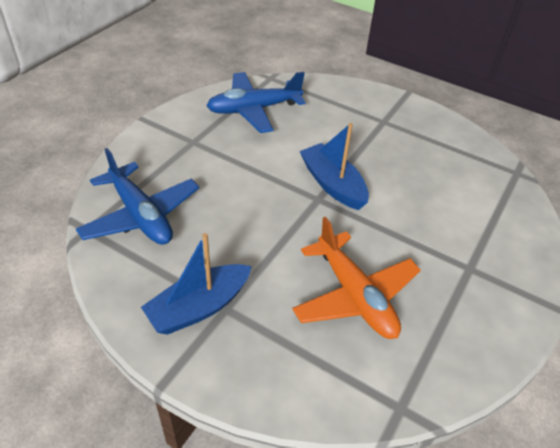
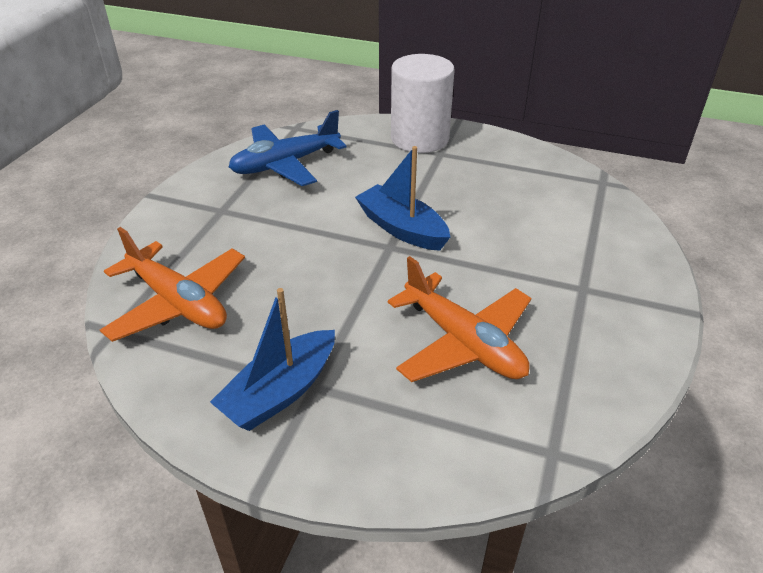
camera: 10 degrees left, 5 degrees down
blue plane [76,148,199,245] -> orange plane [100,227,245,342]
none -> white cylinder [391,54,455,153]

